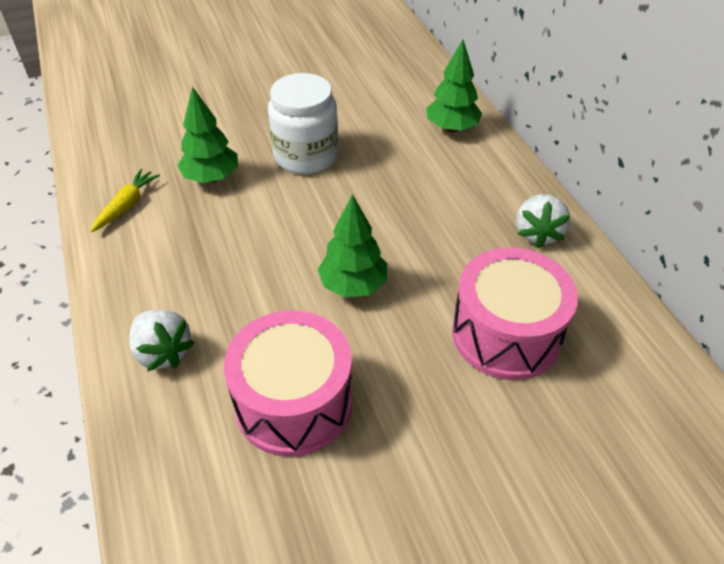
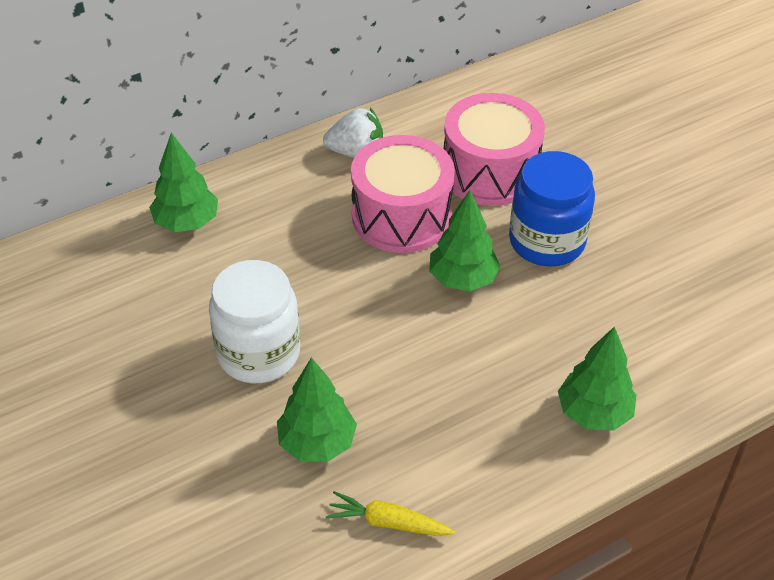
camera: 100 degrees left, 0 degrees up
white strawberry [129,310,195,371] -> green tree [558,326,637,431]
pink drum [224,310,352,457] -> pink drum moved to [351,135,455,253]
none -> blue jar [509,151,595,266]

